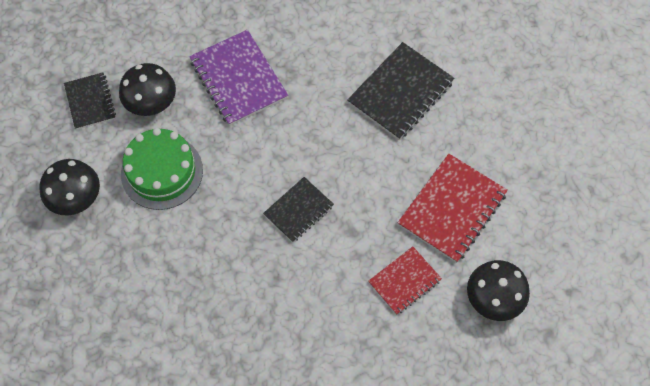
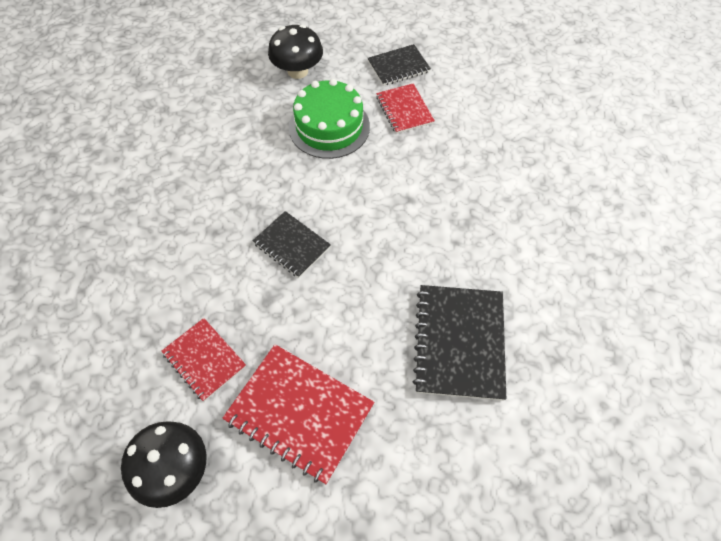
camera: 85 degrees right, 5 degrees down
black mushroom [119,63,176,116] -> red notebook [376,83,435,134]
purple notebook [189,30,288,126] -> none
black notebook [347,42,455,140] -> black notebook turned 60 degrees clockwise [413,285,506,401]

